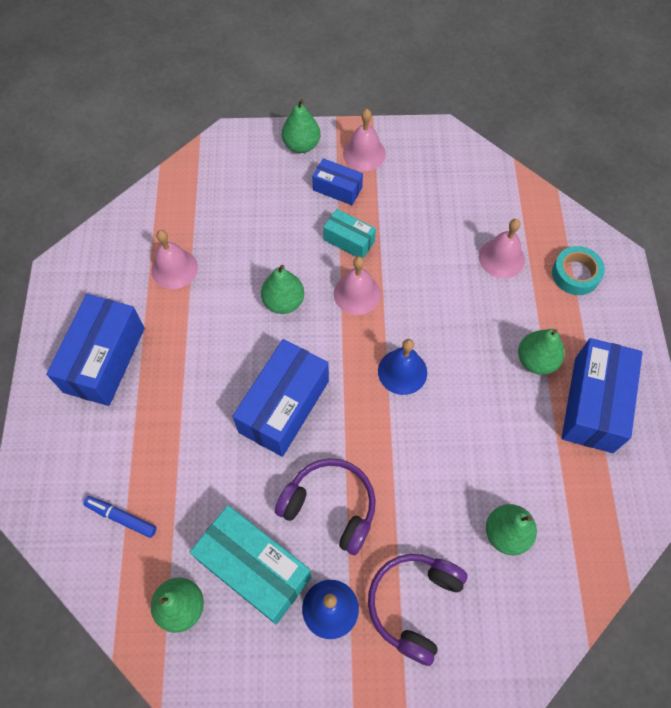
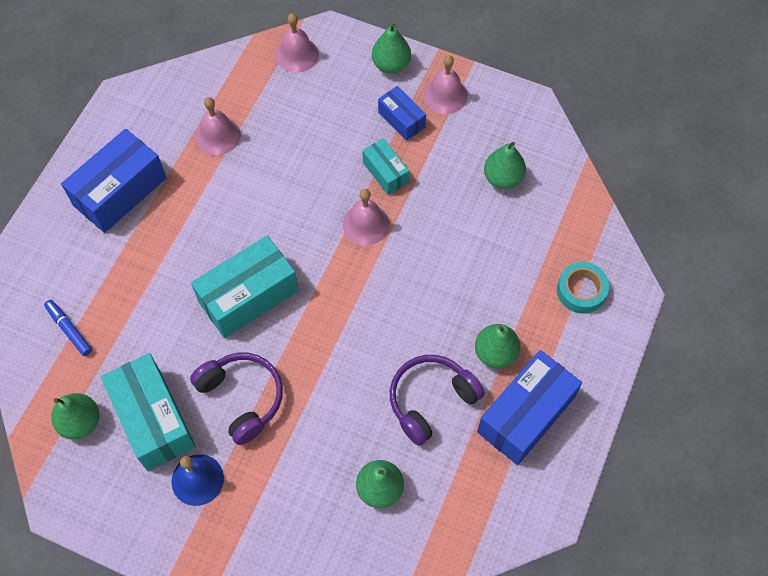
camera: 25 degrees right, 0 degrees up
blue box [232,339,329,457] -> turquoise box [191,235,299,338]
green pear [261,265,304,314] -> green pear moved to [484,142,526,189]
purple headphones [368,554,467,666] -> purple headphones moved to [390,355,485,446]
blue bell [378,339,427,395] -> none
pink bell [479,219,525,278] -> pink bell moved to [275,13,319,73]

